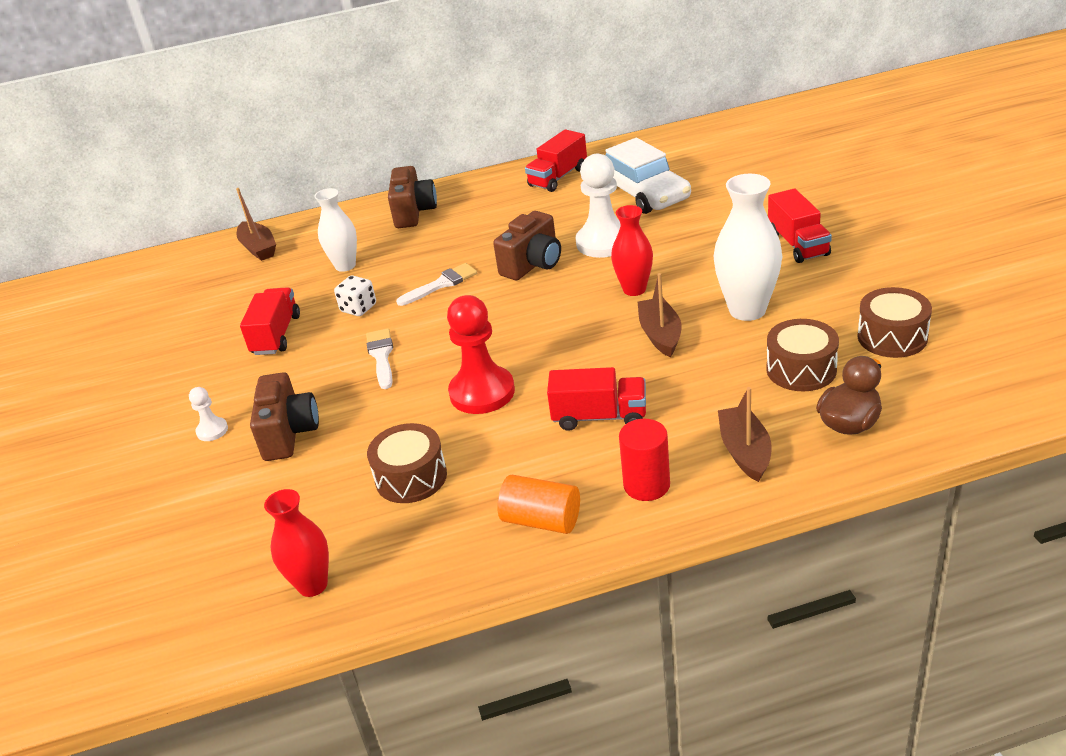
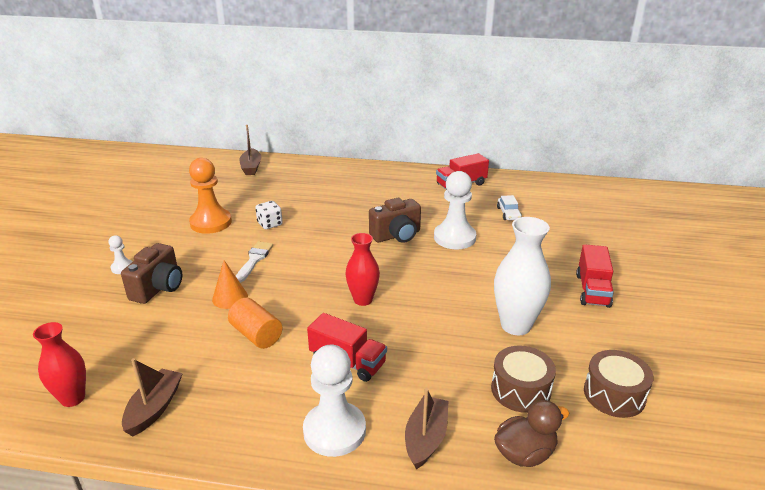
camera: 20 degrees right, 5 degrees down
red truck [240,287,300,355] -> orange pawn [189,158,232,234]
white vase [314,188,357,272] -> none
brown drum [367,423,447,503] -> none
brown camera [388,166,437,228] -> none
white brush [396,263,477,306] -> none
red pawn [447,295,515,414] -> none
orange cylinder [497,475,580,534] -> orange cylinder moved to [228,298,282,349]
white car [605,138,691,214] -> white car [497,195,522,220], size x0.45
red vase [611,205,653,296] -> red vase moved to [345,233,380,306]
red cylinder [619,419,670,501] -> white pawn [303,345,366,457]
brown boat [638,273,682,357] -> brown boat moved to [122,358,183,437]
none -> orange cone [212,260,248,309]

